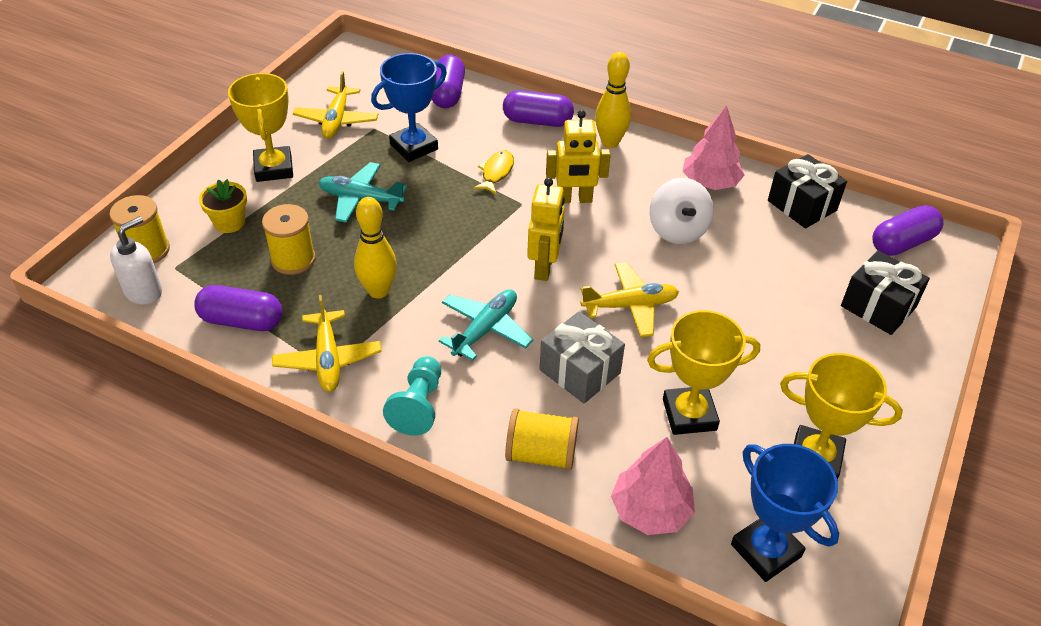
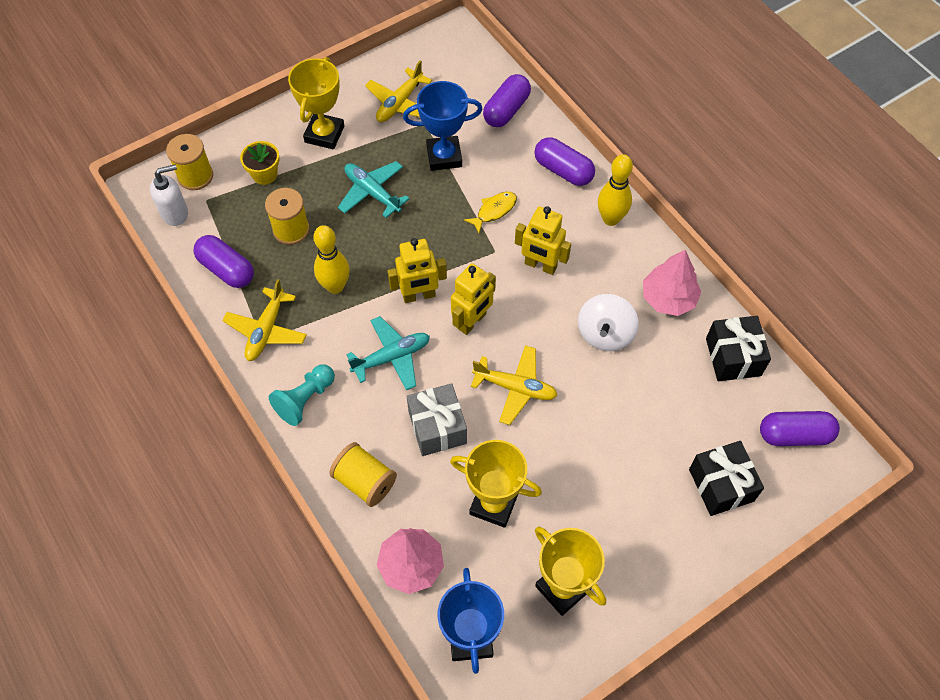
camera: 30 degrees right, 15 degrees up
none -> yellow robot [388,238,447,303]

